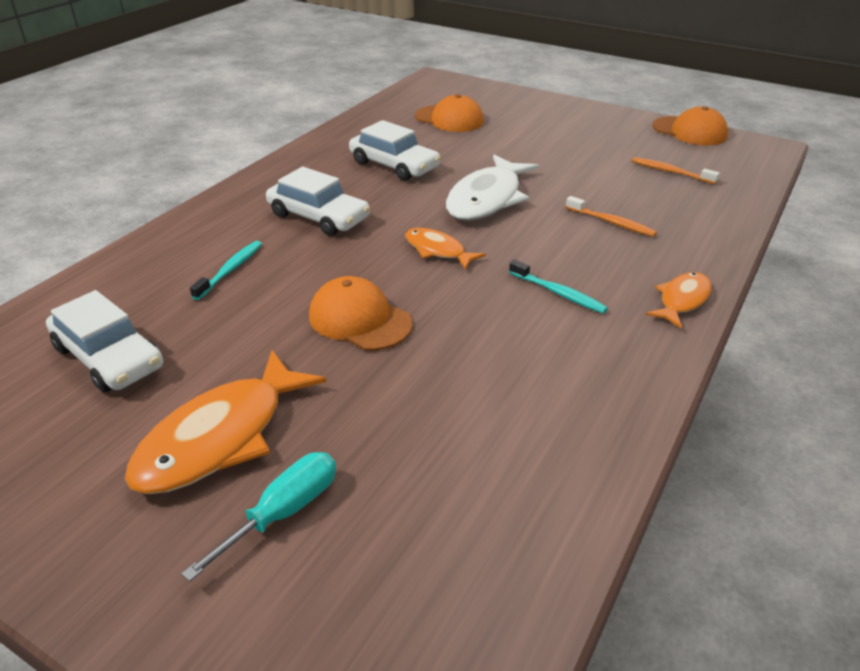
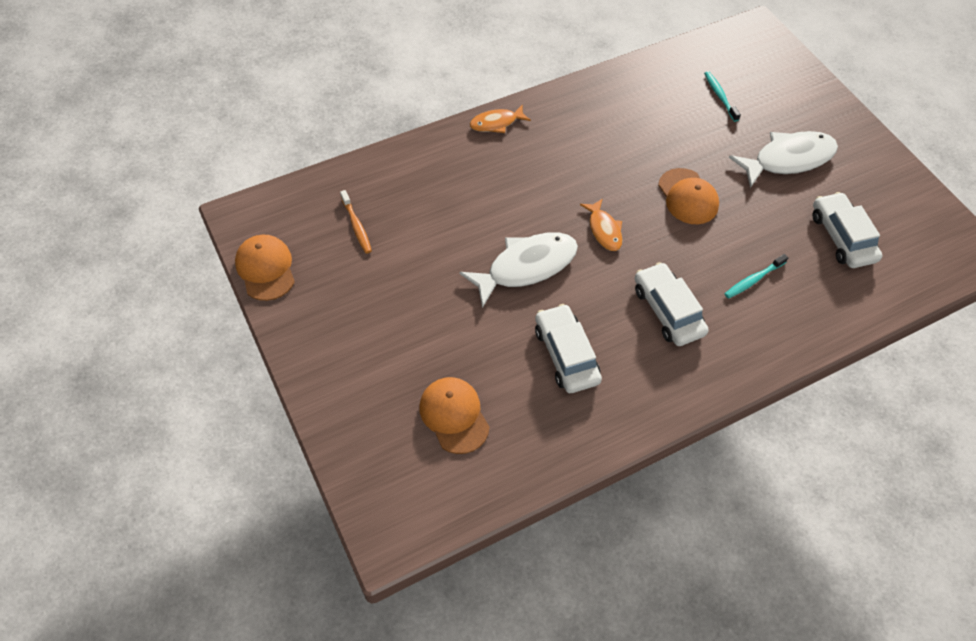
camera: 150 degrees left, 20 degrees up
orange fish [125,350,327,494] -> white fish [729,131,838,188]
turquoise screwdriver [181,452,336,582] -> none
turquoise toothbrush [509,259,608,314] -> turquoise toothbrush moved to [704,71,741,122]
orange toothbrush [566,196,657,237] -> none

